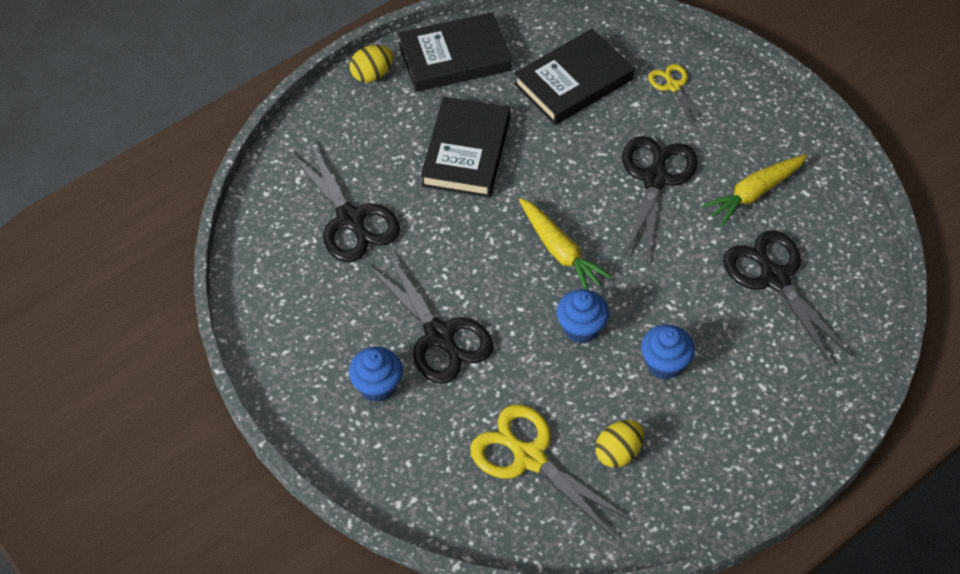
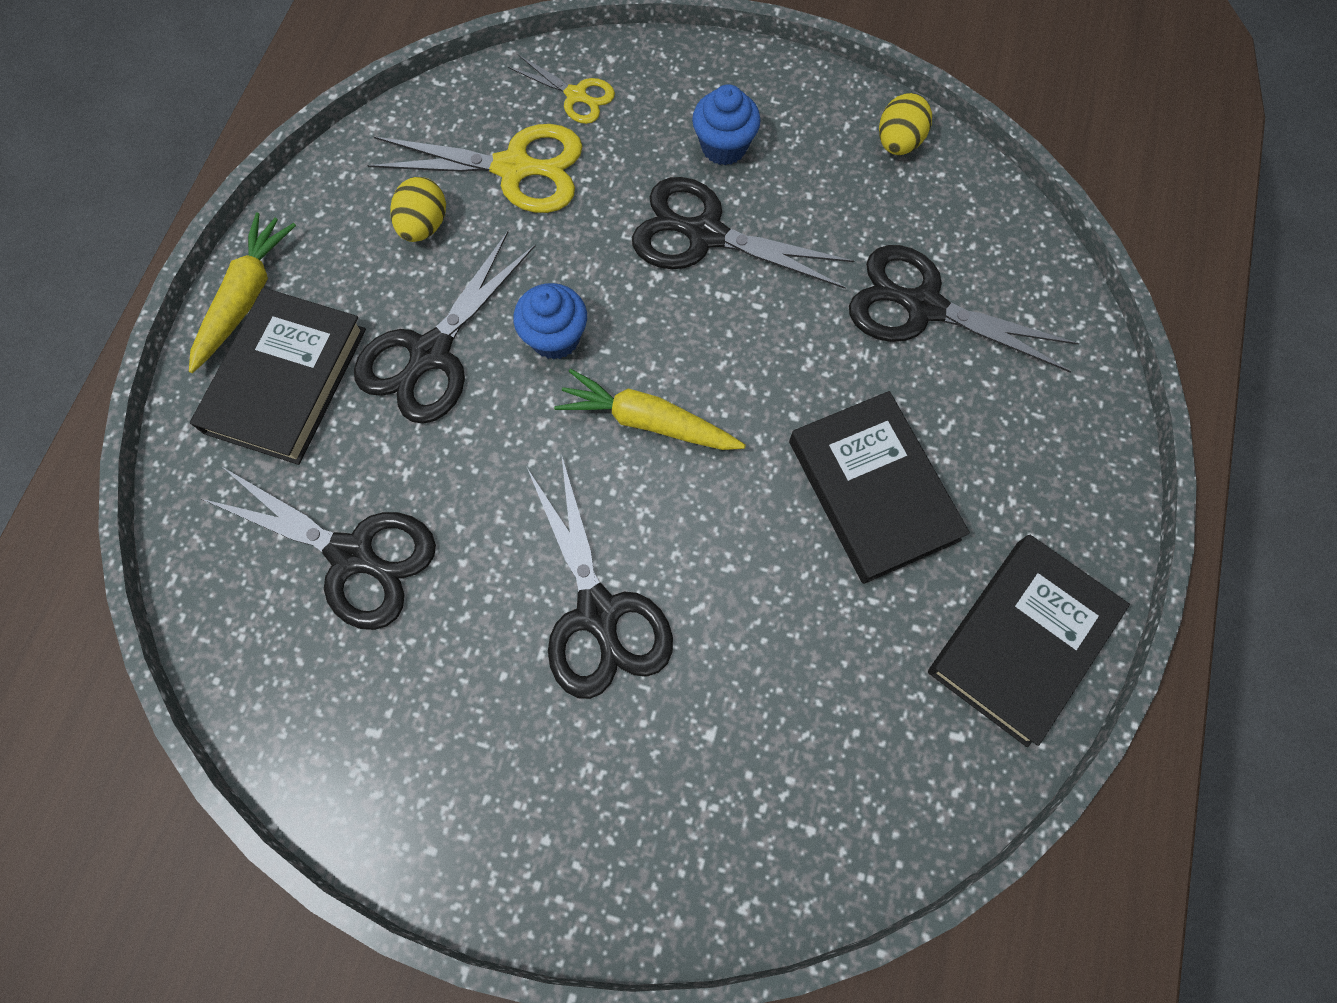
camera: 145 degrees right, 15 degrees up
yellow egg [350,45,393,83] -> yellow egg moved to [879,93,932,155]
black book [514,29,634,125] -> black book moved to [190,288,366,465]
blue cupcake [641,324,695,379] -> black scissors [354,231,535,424]
yellow scissors [648,64,705,127] -> yellow scissors moved to [508,55,615,124]
yellow carrot [702,155,807,226] -> yellow carrot moved to [189,212,296,373]

